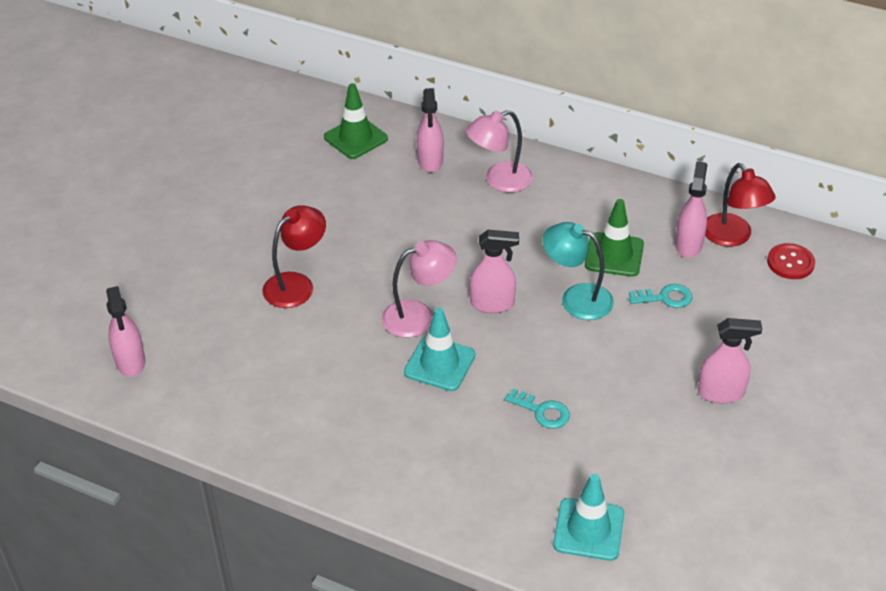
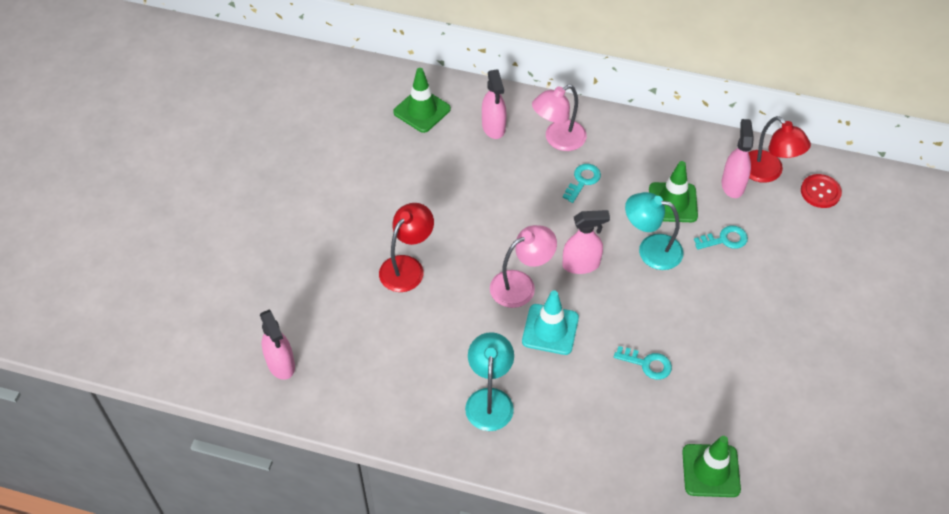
camera: 10 degrees left, 10 degrees up
turquoise traffic cone [553,474,624,561] -> green traffic cone [682,436,741,497]
pink spray bottle [698,318,762,403] -> none
none -> turquoise lamp [465,332,514,431]
none -> turquoise key [563,164,601,203]

